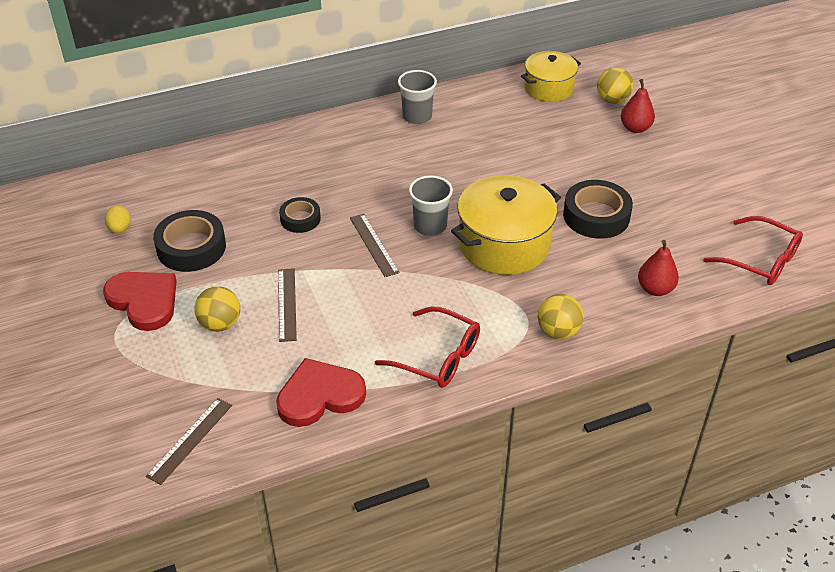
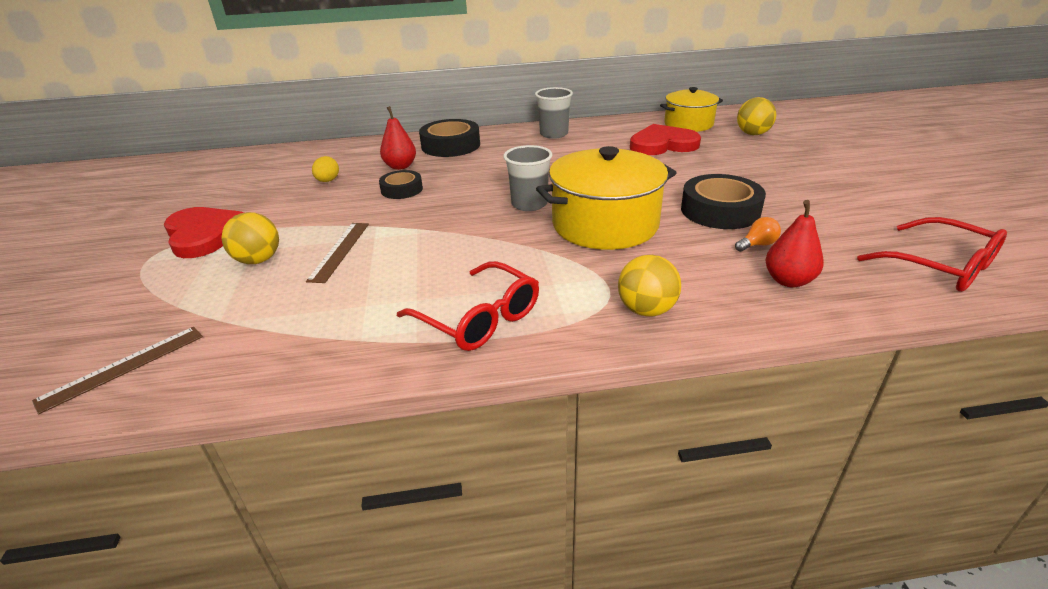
camera: 15 degrees right, 10 degrees down
yellow egg [105,205,131,233] -> yellow egg moved to [312,156,339,182]
black tape [153,210,226,272] -> black tape moved to [419,119,480,157]
red heart [276,358,366,427] -> red heart moved to [630,124,701,155]
brown ruler [350,214,400,277] -> none
red pear [621,79,655,133] -> red pear moved to [380,106,416,170]
none -> orange light bulb [735,217,781,252]

